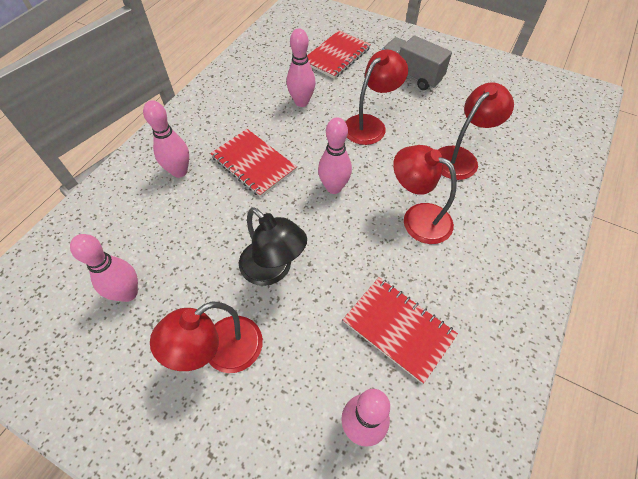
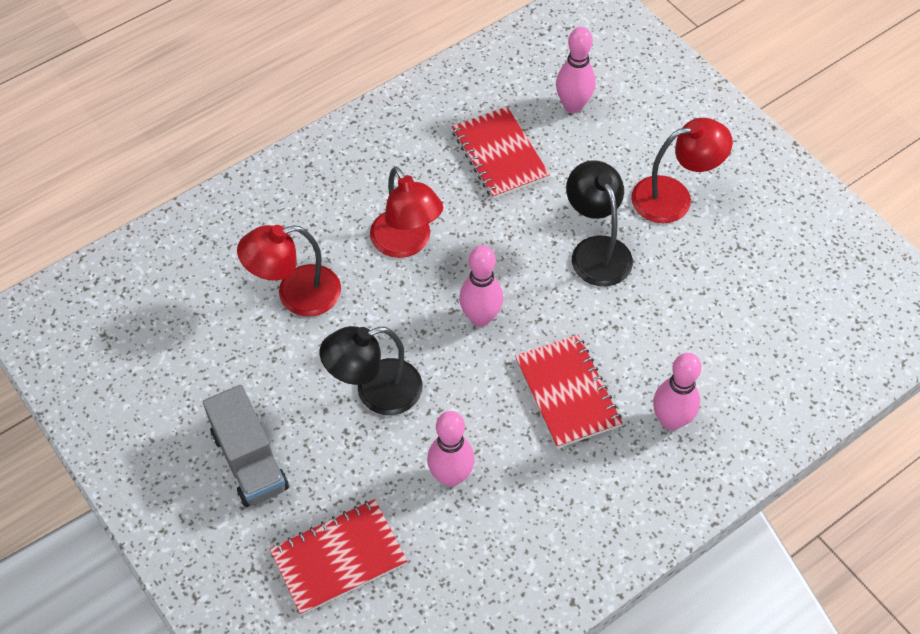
camera: 155 degrees left, 0 degrees up
pink bowling pin [70,234,138,302] -> none
red lamp [345,49,408,145] -> black lamp [320,326,423,415]

